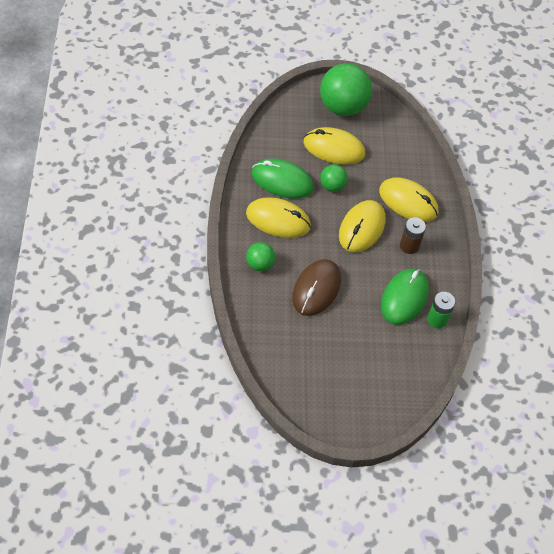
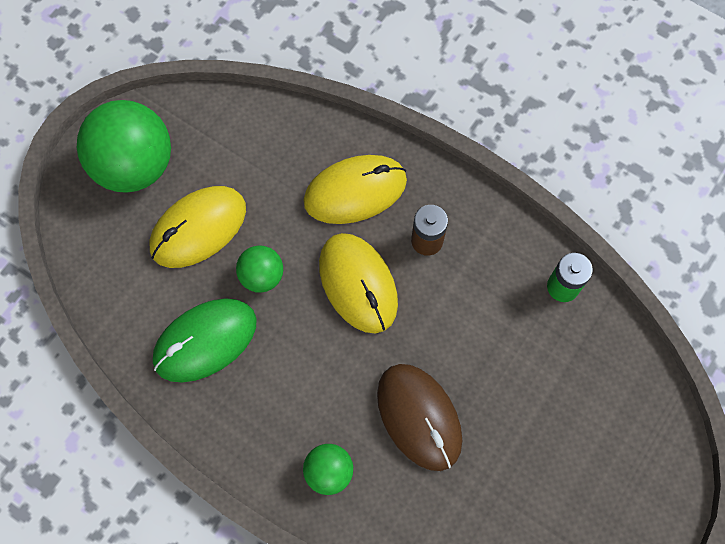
camera: 50 degrees left, 15 degrees up
yellow mouse [246,197,311,238] -> none
green mouse [381,269,429,325] -> none

